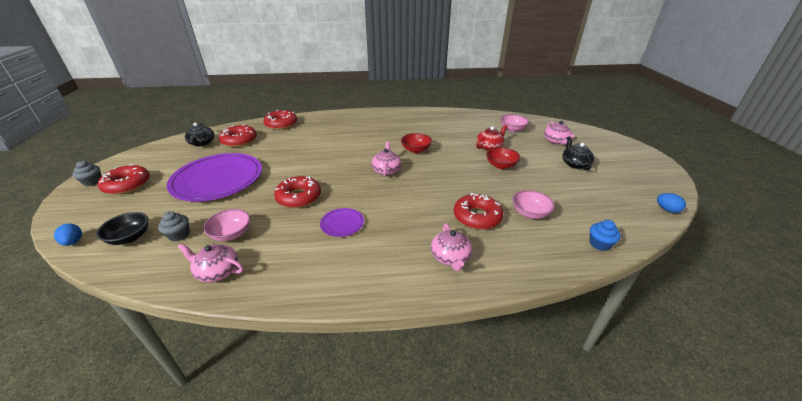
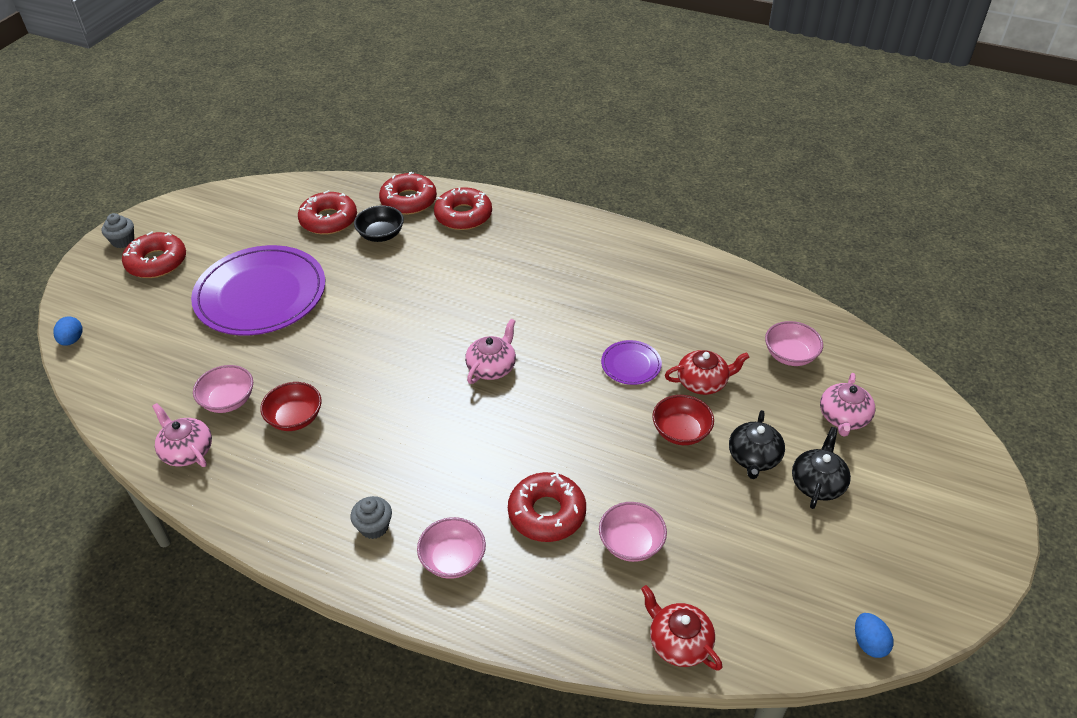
camera: 30 degrees right, 10 degrees up
black bowl [96,212,149,245] -> black bowl moved to [354,205,404,242]
grey cupcake [158,211,189,242] -> grey cupcake moved to [351,496,392,539]
black teapot [185,123,214,147] -> black teapot moved to [729,410,785,479]
red donut [274,176,321,208] -> red donut moved to [434,187,492,230]
purple plate [320,208,364,237] -> purple plate moved to [601,340,662,385]
red bowl [401,133,432,153] -> red bowl moved to [260,382,321,431]
pink teapot [431,223,472,271] -> pink bowl [417,517,486,579]
blue cupcake [590,220,621,251] -> red teapot [641,585,723,671]

